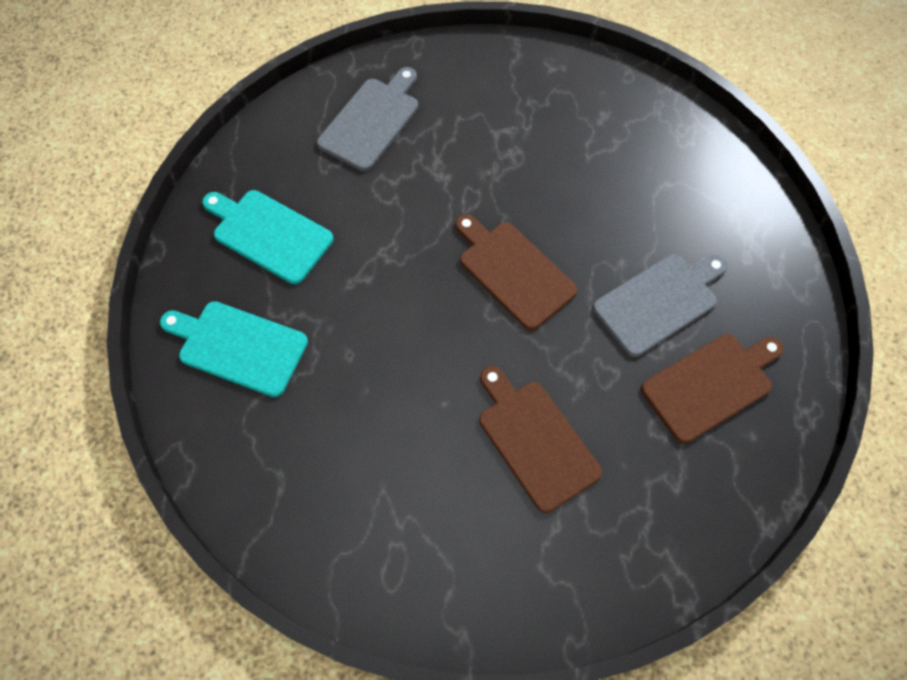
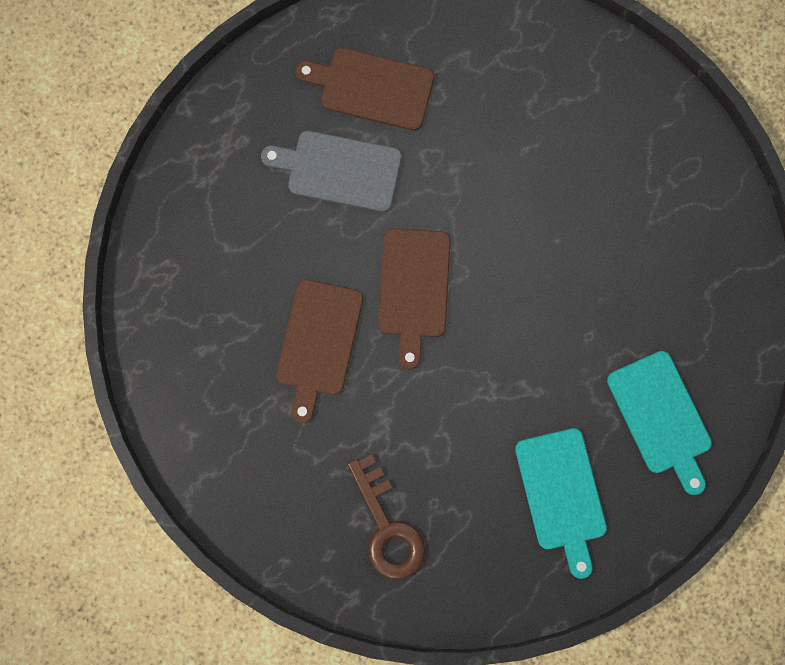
camera: 135 degrees left, 15 degrees up
grey cutting board [317,67,418,171] -> brown key [348,455,425,579]
brown cutting board [479,366,602,513] -> brown cutting board moved to [276,279,363,423]

